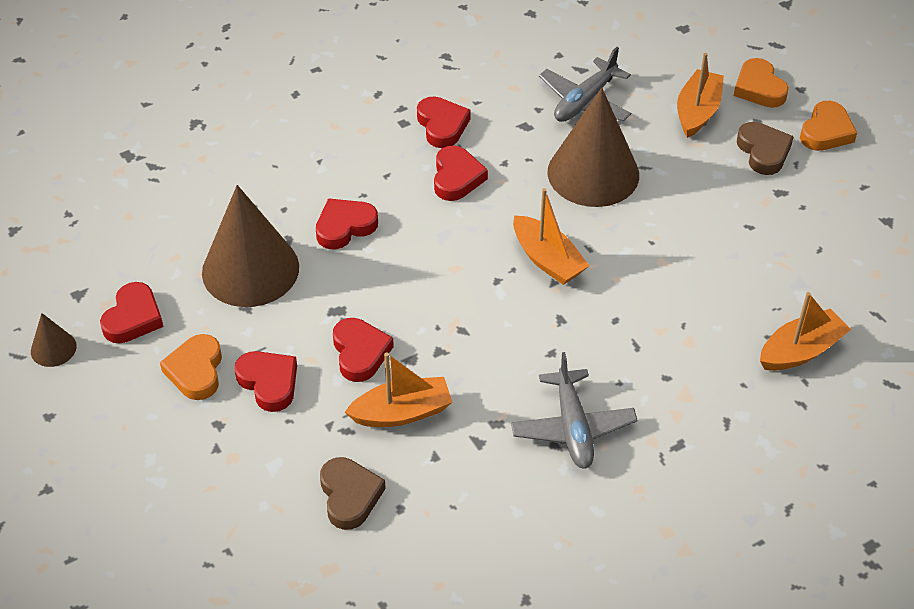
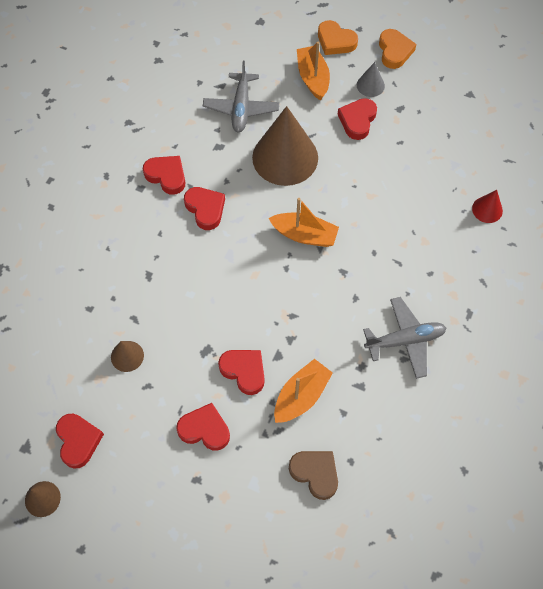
camera: 35 degrees left, 15 degrees up
orange heart [160,334,222,400] -> none
brown cone [202,185,299,307] -> brown cone [111,341,144,372], size x0.45
red heart [316,198,378,249] -> red heart moved to [337,98,377,140]
grey plane [511,352,638,468] -> grey plane turned 60 degrees counterclockwise [363,297,446,379]
brown heart [737,122,794,175] -> grey cone [357,62,385,97]
orange boat [760,292,851,371] -> red cone [472,190,503,223]

